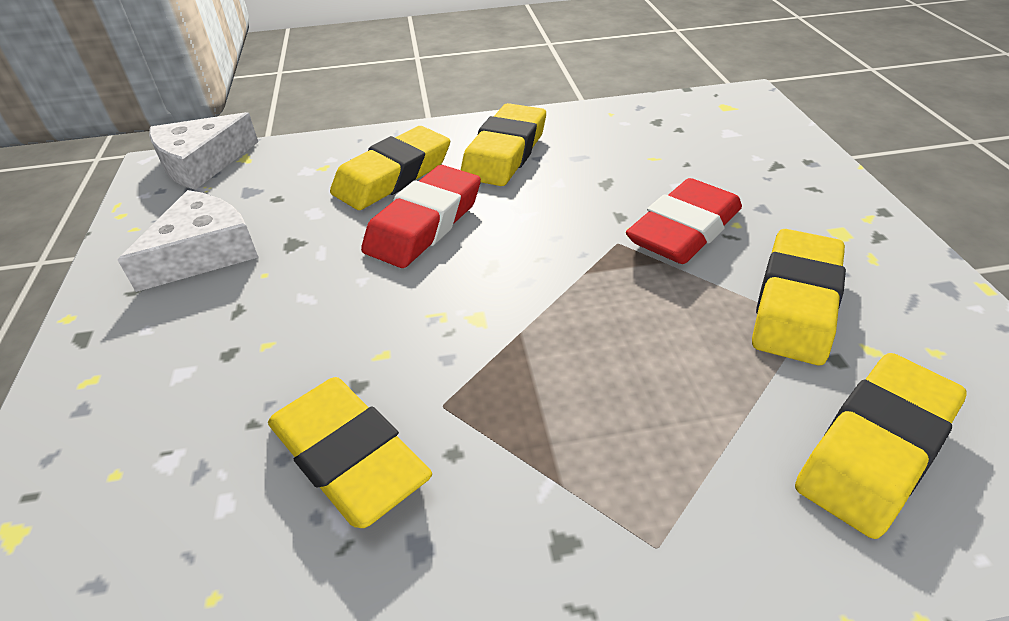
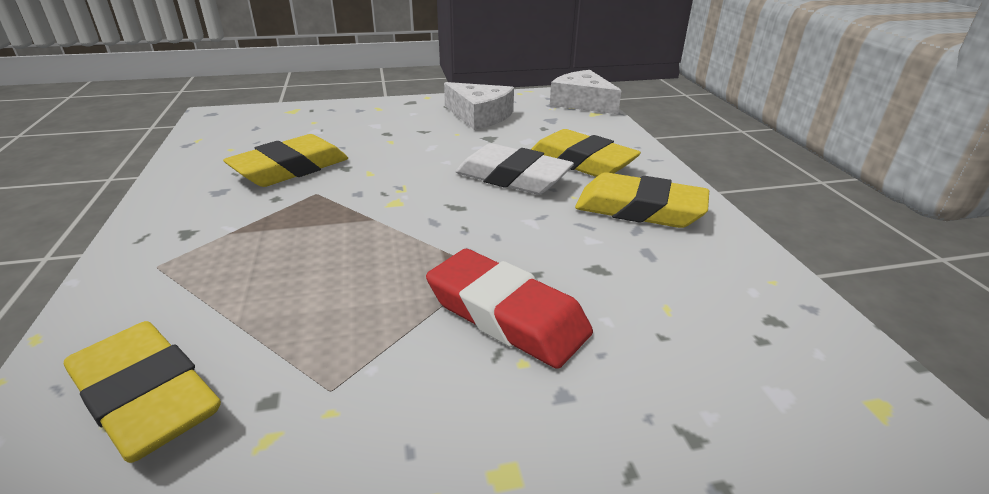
camera: 85 degrees right, 10 degrees down
red eraser [361,165,481,268] -> white eraser [456,143,574,194]
yellow eraser [752,229,846,365] -> none

